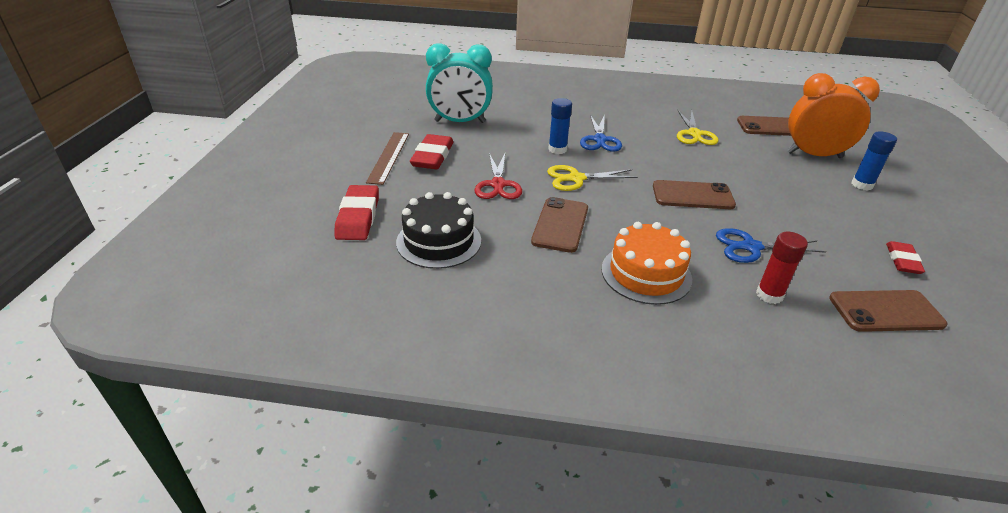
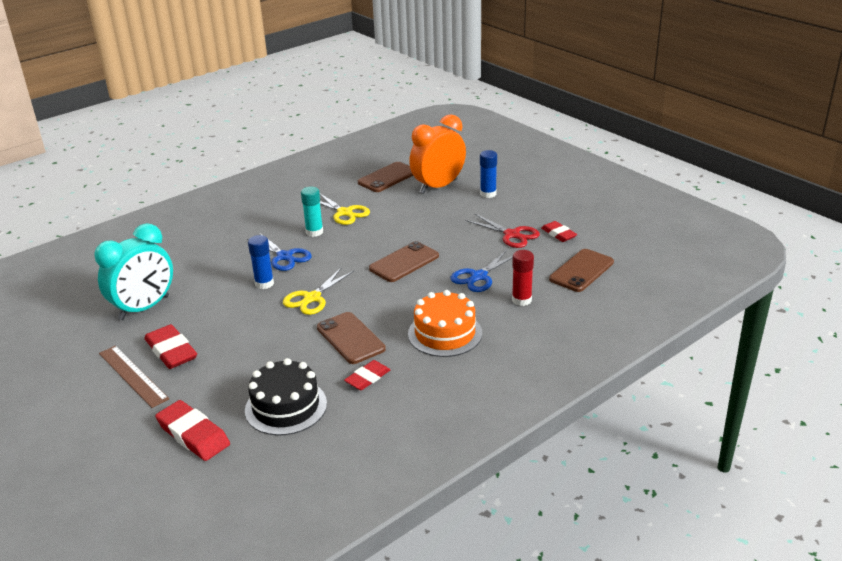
camera: 45 degrees left, 5 degrees down
red scissors [475,153,522,199] -> red scissors moved to [466,214,540,248]
none -> turquoise glue stick [301,187,323,237]
none -> red eraser [344,360,390,390]

